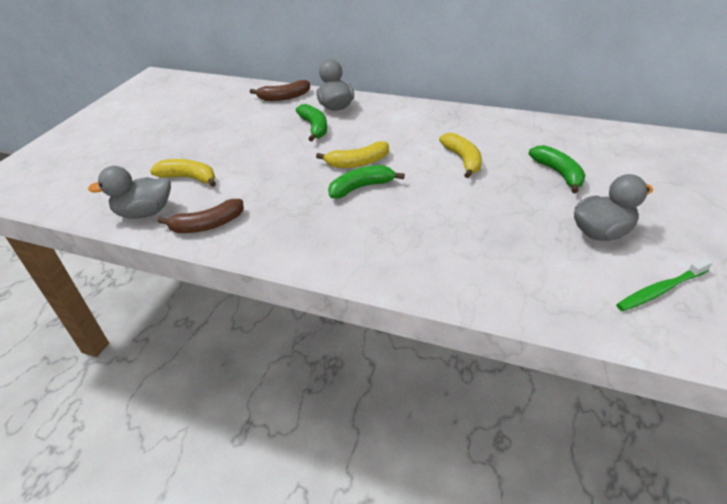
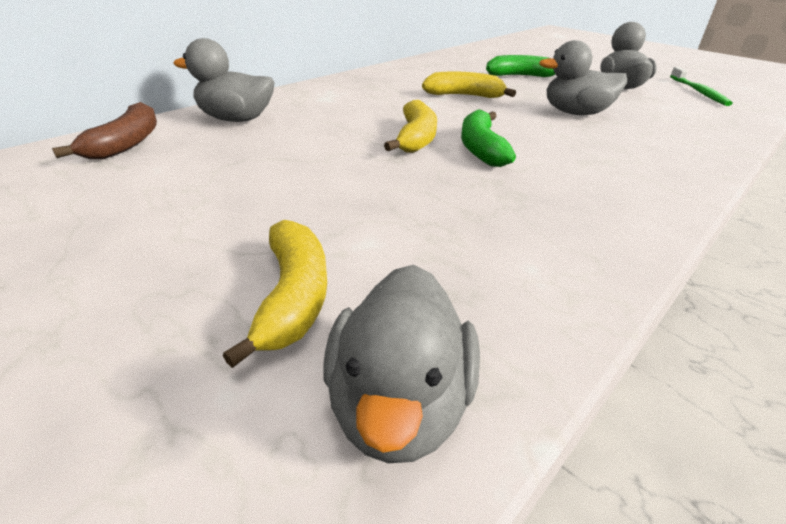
camera: 70 degrees left, 5 degrees down
yellow banana [150,159,216,187] -> yellow banana turned 135 degrees clockwise [223,220,327,368]
brown banana [157,199,244,233] -> none
green banana [296,104,327,141] -> none
none -> grey duck [539,40,627,115]

